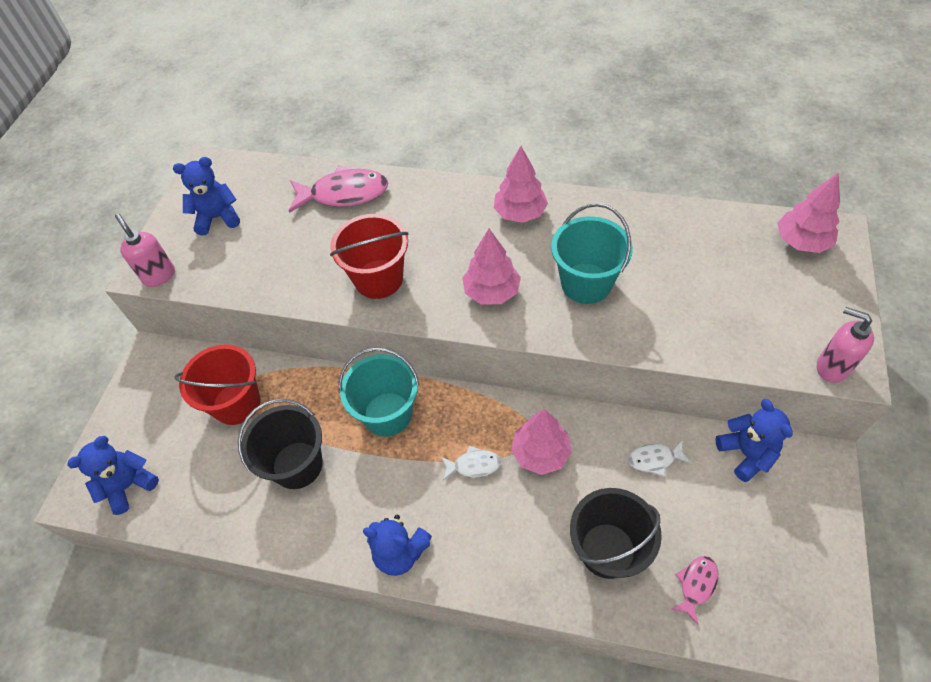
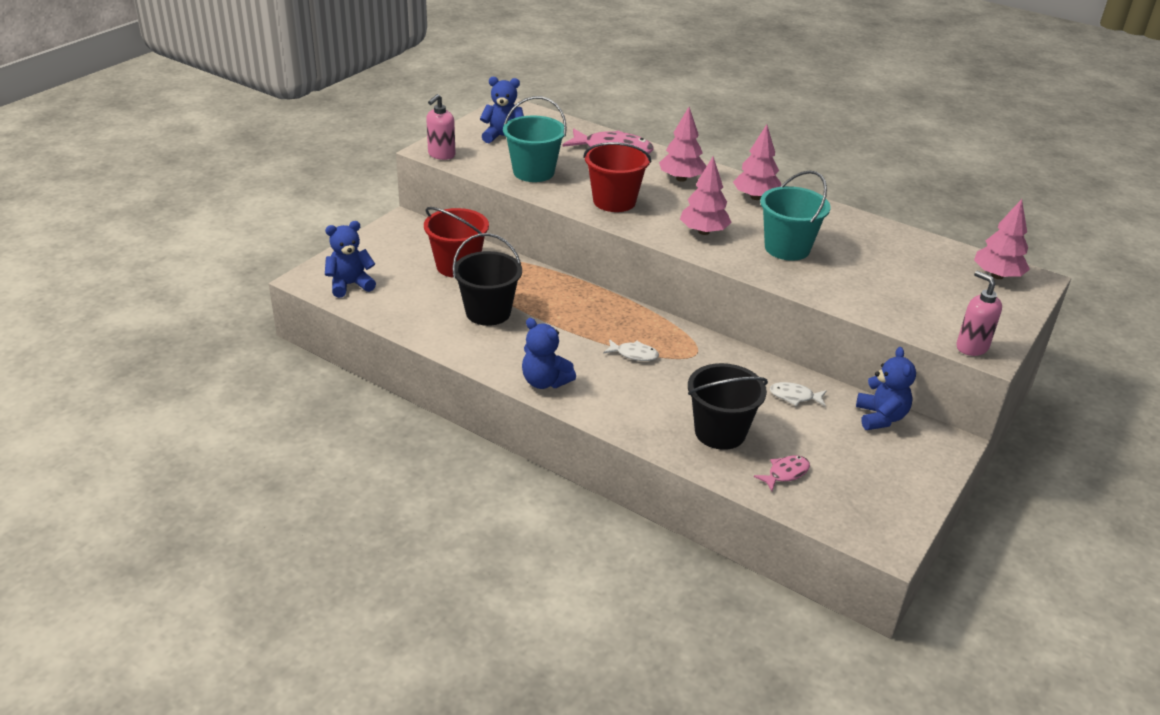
camera: 15 degrees right, 20 degrees down
pink soap dispenser [115,214,175,287] -> pink soap dispenser turned 135 degrees counterclockwise [426,94,455,160]
turquoise bucket [338,348,419,437] -> turquoise bucket moved to [503,96,567,182]
pink tree [511,409,572,475] -> pink tree moved to [659,107,707,182]

